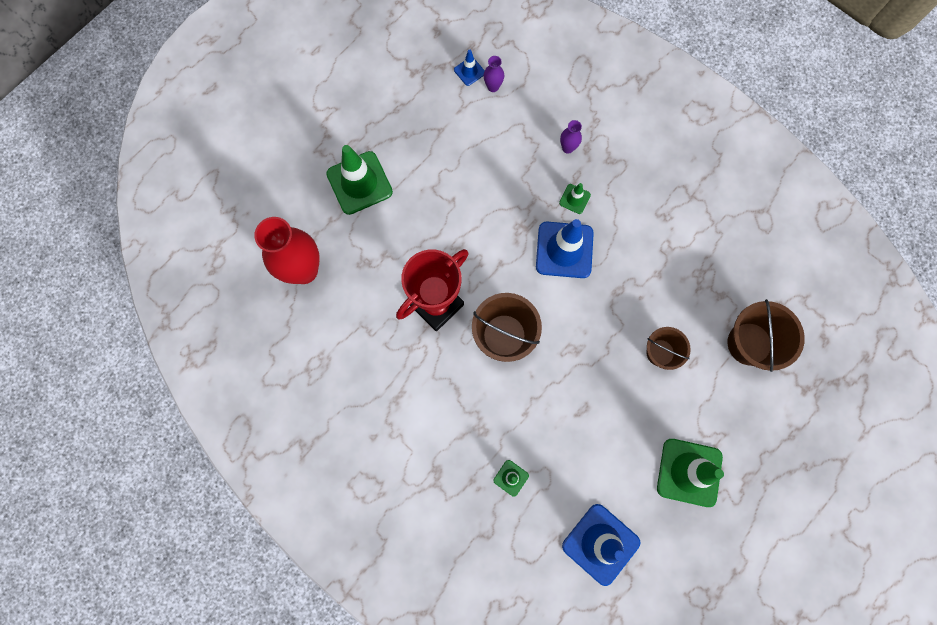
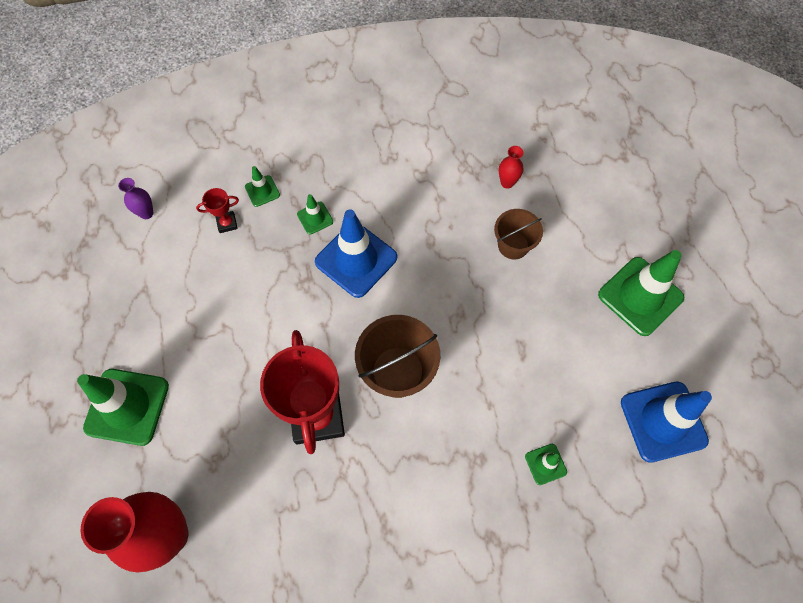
camera: 55 degrees left, 10 degrees down
blue traffic cone [454,50,485,86] -> none
purple vase [560,120,582,154] -> green traffic cone [245,166,280,207]
brown bucket [727,299,805,372] -> none
none -> red trophy [196,188,239,233]
none -> red vase [499,146,524,189]

